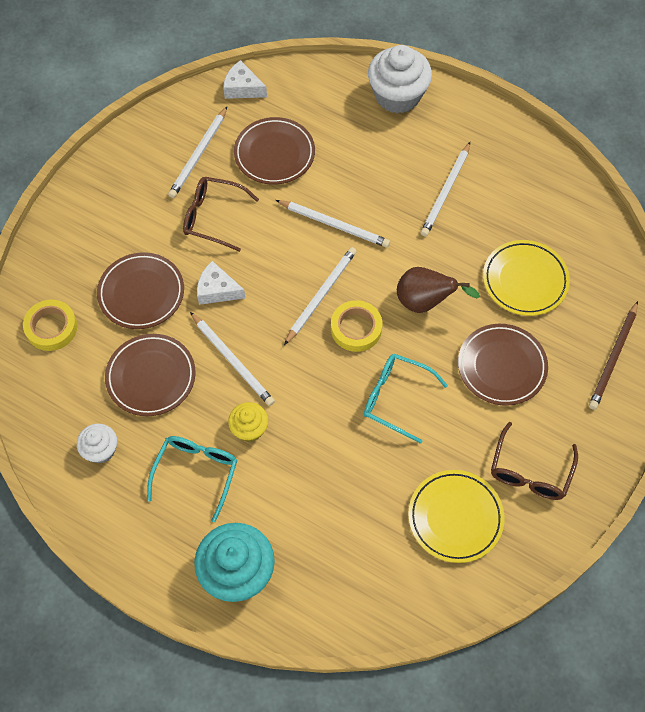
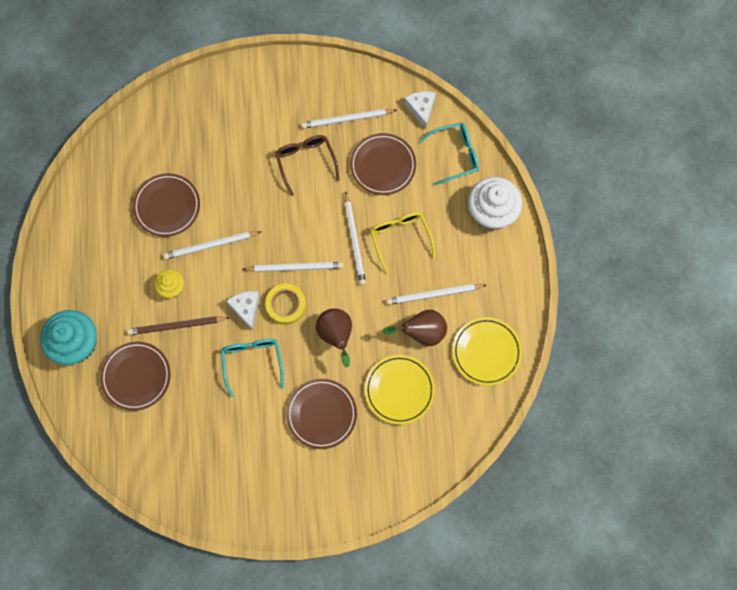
camera: 55 degrees right, 10 degrees up
yellow tape [23,300,77,351] -> none
white cupcake [77,423,117,463] -> none
brown plate [97,252,184,329] -> brown plate moved to [100,342,171,411]
turquoise glasses [147,436,237,522] -> turquoise glasses moved to [419,123,479,185]
white pencil [190,312,275,406] -> white pencil turned 60 degrees clockwise [163,231,261,259]
white cheese [197,261,245,305] -> white cheese moved to [226,291,260,331]
yellow plate [408,470,504,563] -> yellow plate moved to [452,317,522,386]
brown glasses [491,422,578,500] -> none
brown pencil [589,301,638,410] -> brown pencil moved to [127,316,230,335]
none -> yellow glasses [370,212,435,274]
none -> brown pear [383,310,447,346]

